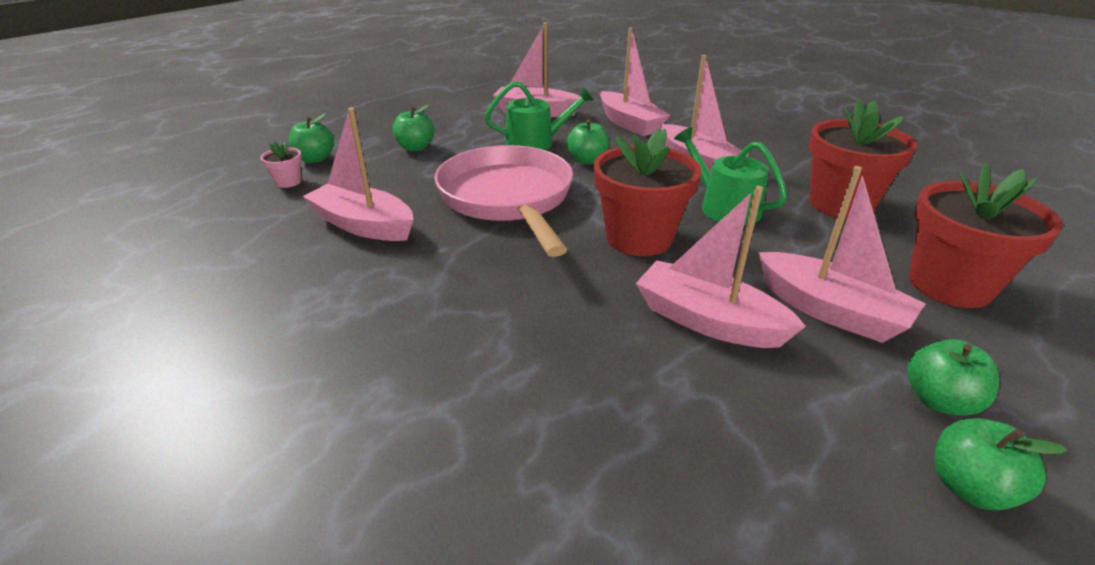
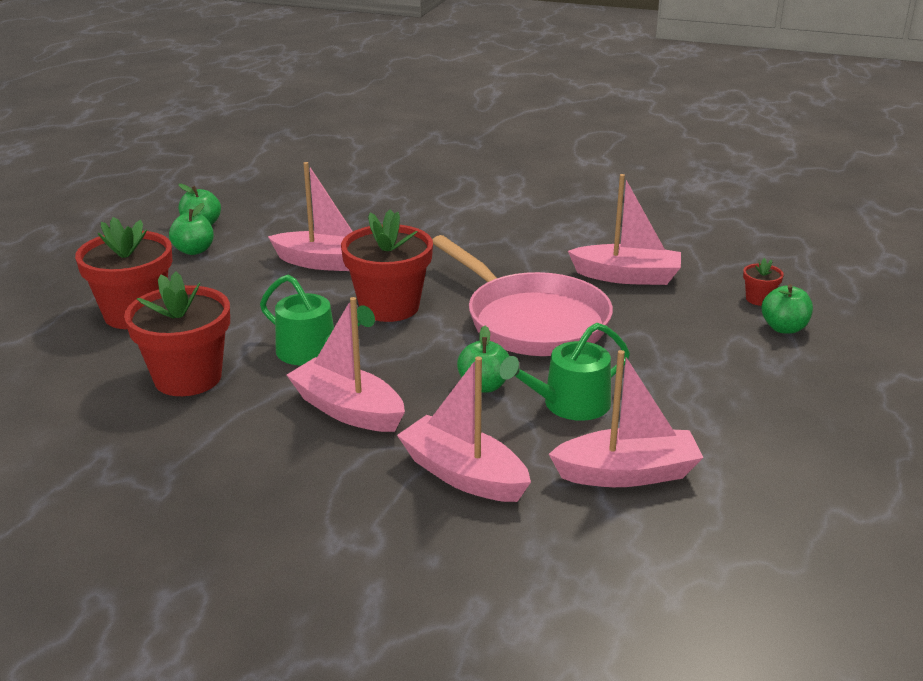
camera: 160 degrees right, 5 degrees down
pink flower pot [260,141,302,188] -> red flower pot [743,258,784,306]
green apple [393,104,434,151] -> none
pink boat [758,166,925,343] -> none

